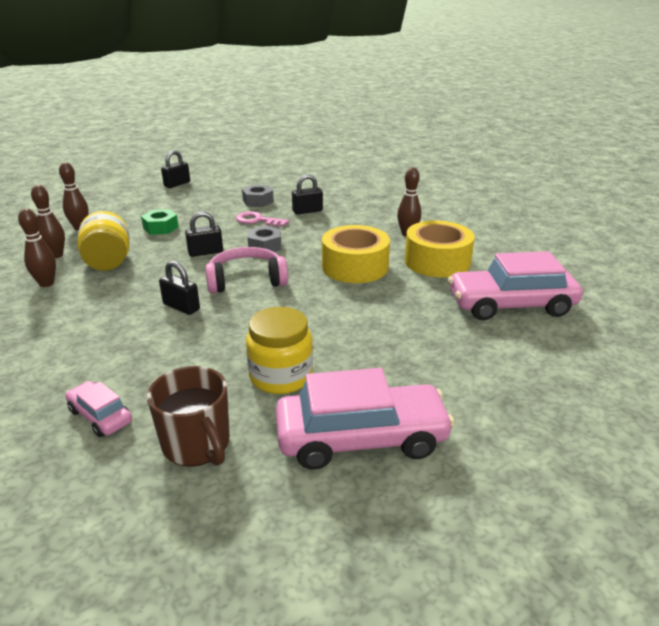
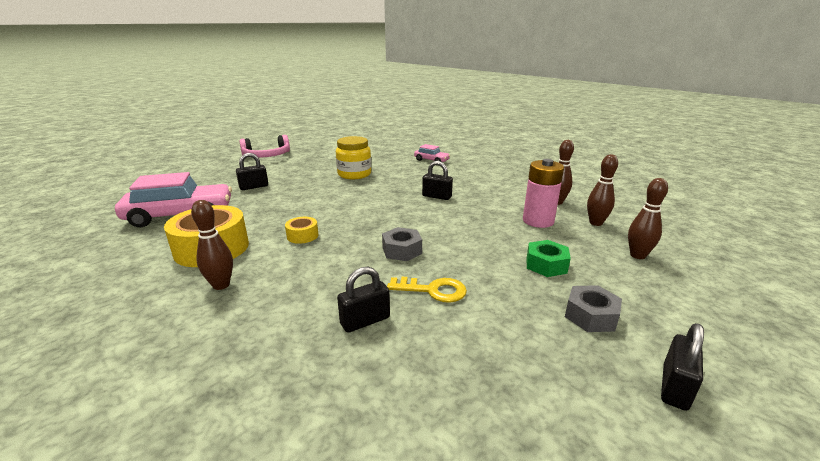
camera: 170 degrees right, 5 degrees down
yellow jar [77,211,129,271] -> pink battery [523,159,564,228]
brown mug [147,366,230,467] -> none
black padlock [185,211,223,257] -> black padlock moved to [236,153,268,190]
pink headphones [205,247,288,293] -> pink headphones moved to [239,135,290,157]
pink key [236,211,289,227] -> yellow key [387,277,467,303]
grey nut [242,185,274,207] -> grey nut moved to [565,285,622,332]
pink car [275,368,455,470] -> none
yellow tape [322,225,390,283] -> yellow tape [285,217,318,244], size x0.47

